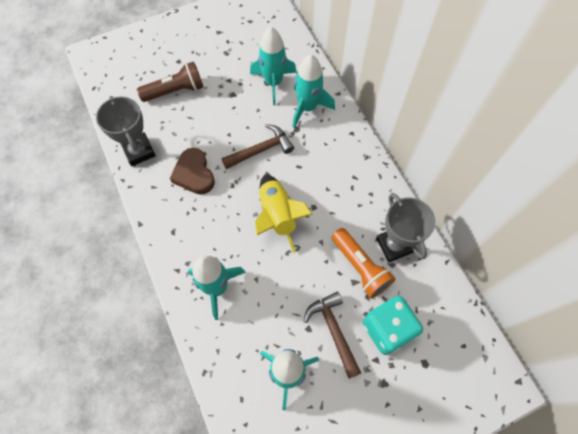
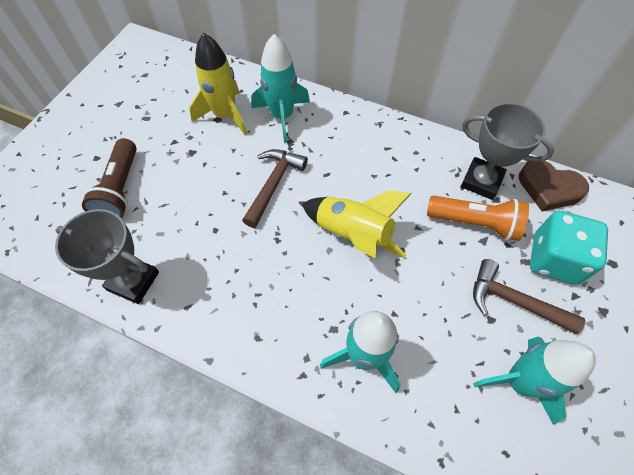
camera: 40 degrees left, 5 degrees down
brown flashlight [137,61,204,102] -> brown flashlight turned 150 degrees clockwise [82,138,137,218]
brown heart [170,148,215,195] -> brown heart moved to [519,161,589,211]
turquoise rocket [250,27,297,105] -> yellow rocket [189,33,247,136]

